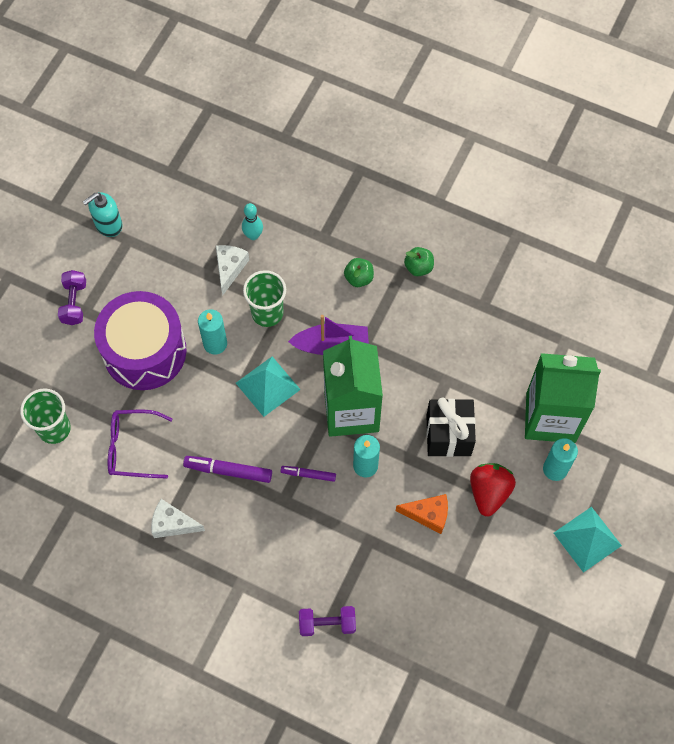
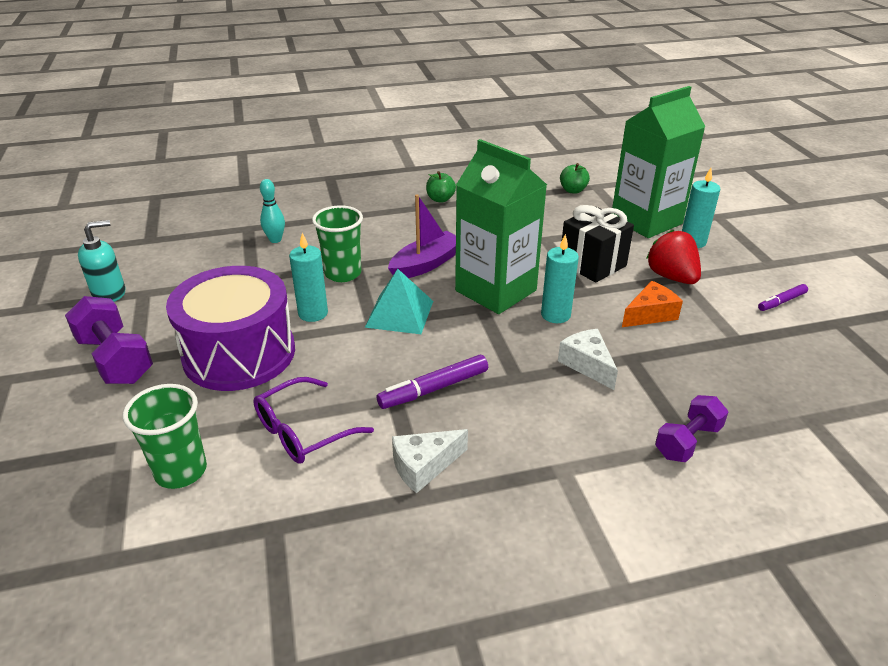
camera: 40 degrees left, 30 degrees down
purple dumbbell [58,270,86,325] -> purple dumbbell [65,296,153,384], size x1.52
turquoise soap dispenser [83,192,122,237] -> turquoise soap dispenser turned 135 degrees counterclockwise [78,220,126,302]
white cheese [216,245,249,295] -> white cheese moved to [558,329,618,390]
purple marker [281,466,336,482] -> purple marker moved to [758,284,808,311]
green apple [344,258,374,287] -> green apple moved to [560,163,590,194]
turquoise pyramid [554,507,622,573] -> none

